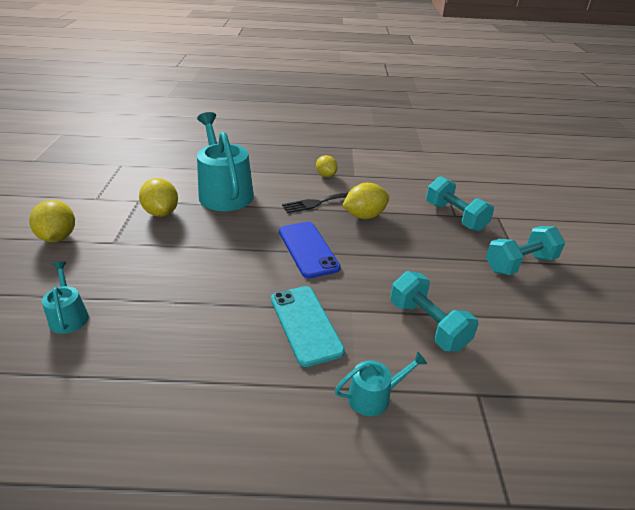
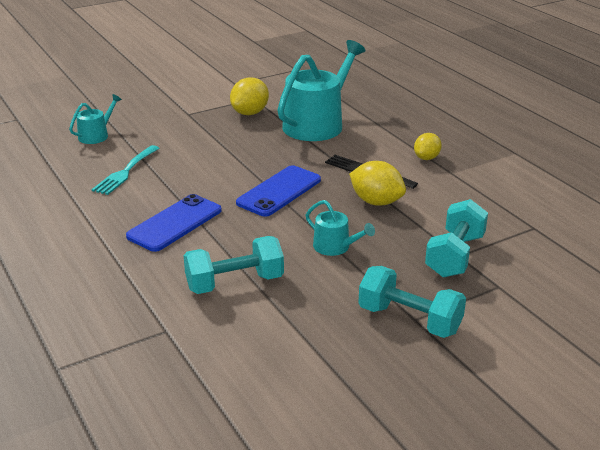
camera: 60 degrees right, 5 degrees down
yellow lemon [29,200,75,242] -> none
turquoise phone [271,286,345,367] -> blue phone [126,194,222,252]
turquoise watering can [335,352,427,416] -> turquoise watering can moved to [306,200,375,256]
turquoise dumbbell [390,271,478,351] -> turquoise dumbbell turned 45 degrees clockwise [183,236,284,294]
none -> turquoise fork [92,145,159,195]

